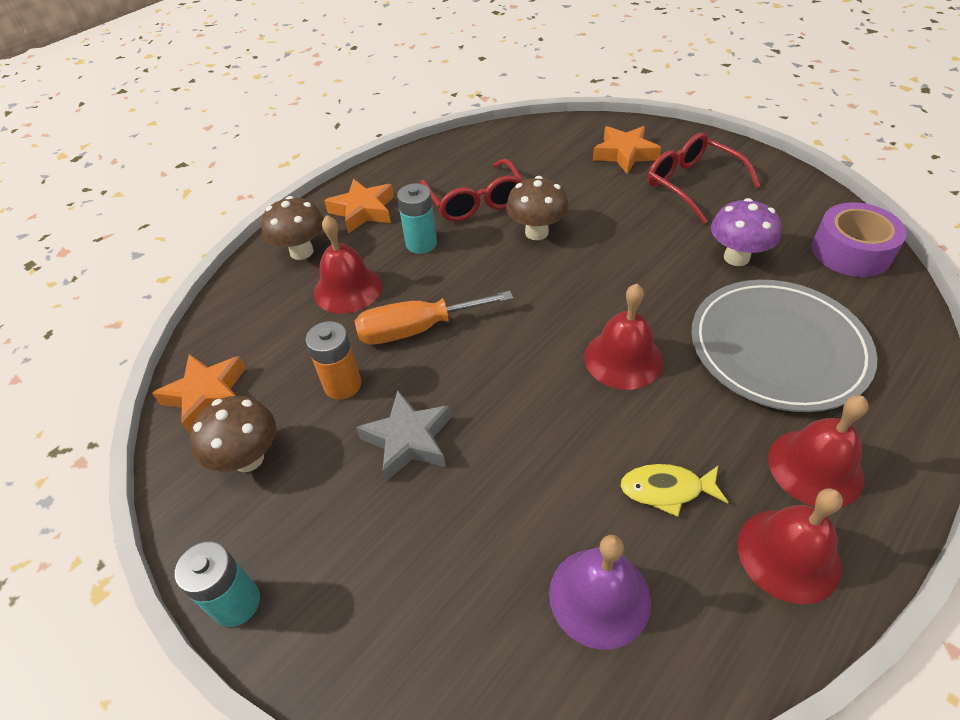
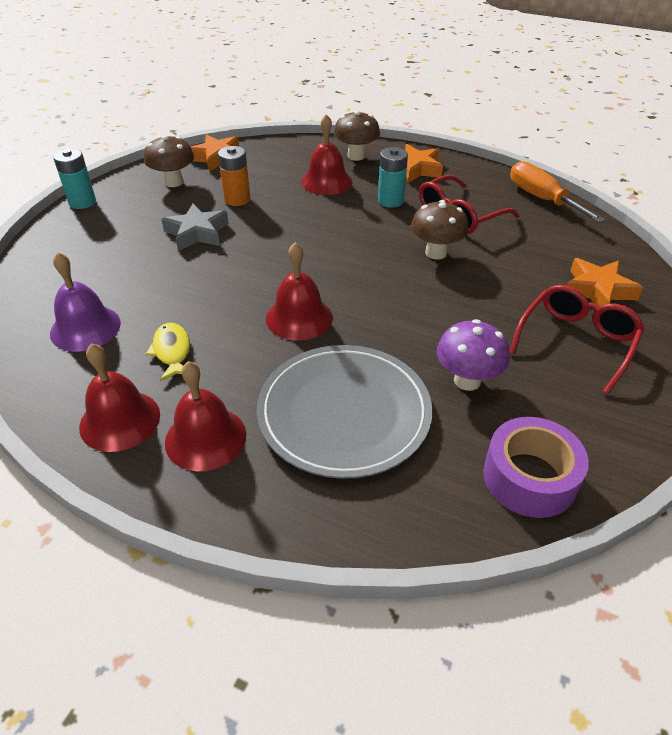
camera: 70 degrees right, 5 degrees down
orange screwdriver [355,291,513,345] -> orange screwdriver moved to [510,161,606,223]

